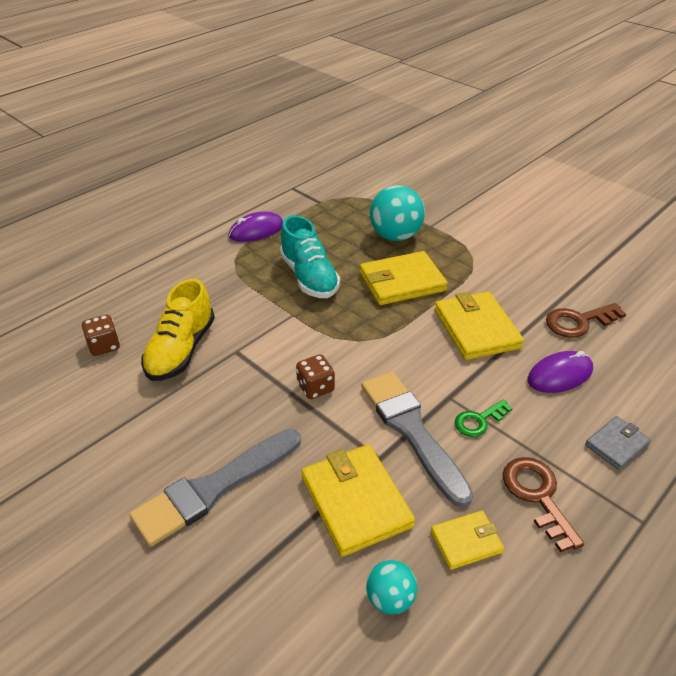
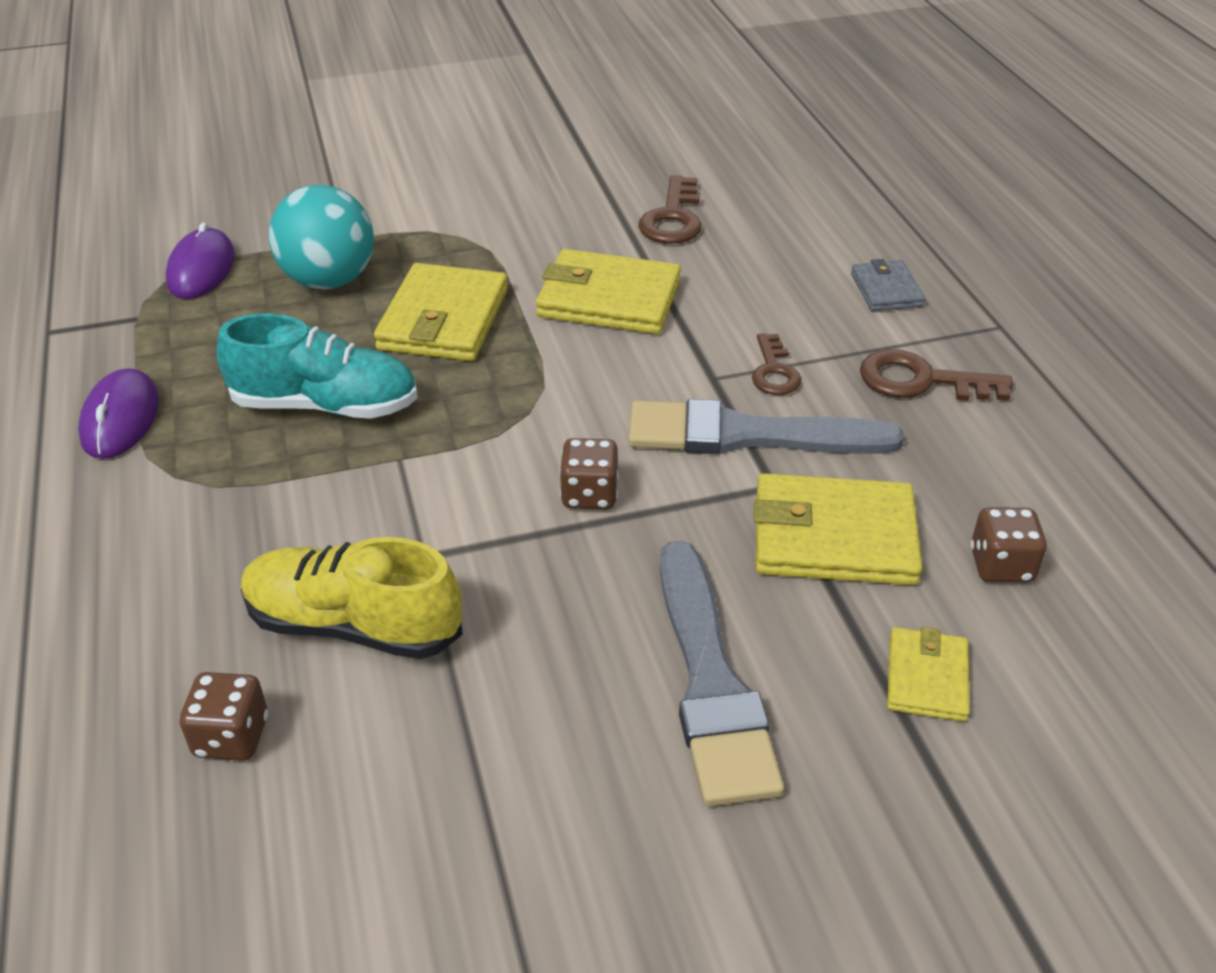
camera: 60 degrees left, 0 degrees up
yellow shoe [141,279,215,381] -> yellow shoe turned 150 degrees clockwise [241,537,463,659]
turquoise ball [366,560,417,614] -> brown dice [970,508,1047,582]
yellow wallet [431,510,504,570] -> yellow wallet moved to [887,627,970,722]
green key [455,399,512,437] -> brown key [752,333,802,395]
purple mouse [527,351,593,393] -> purple mouse moved to [165,222,235,299]

